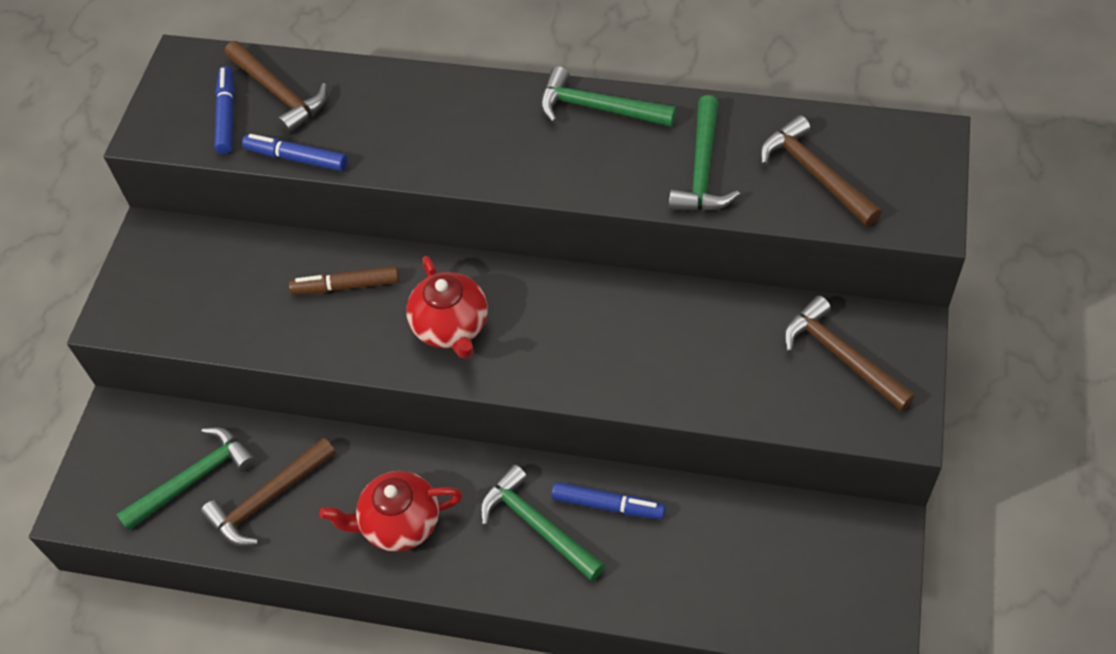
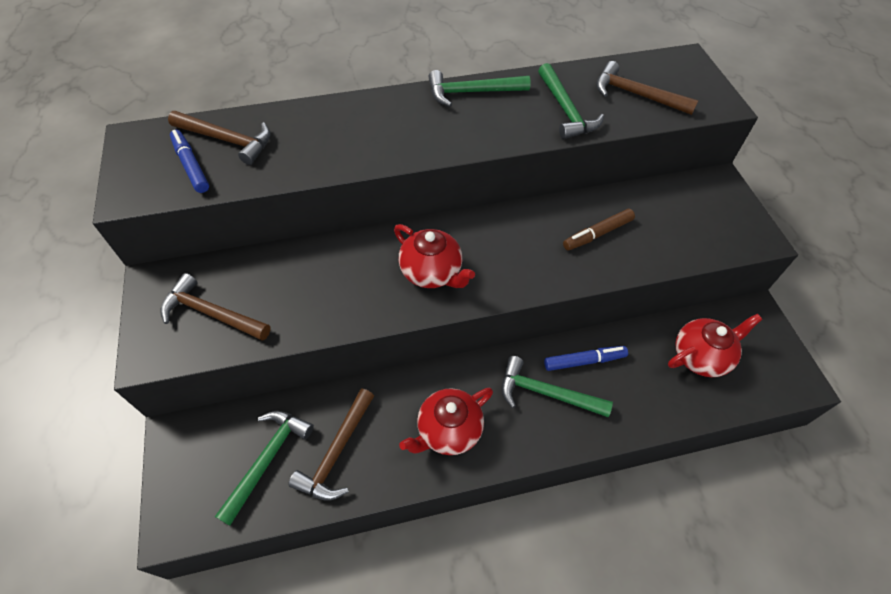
camera: 30 degrees left, 0 degrees up
blue marker [242,134,348,171] -> none
brown marker [289,266,400,295] -> brown marker moved to [563,209,635,251]
brown hammer [784,295,915,411] -> brown hammer moved to [160,273,271,341]
none -> red teapot [668,314,762,377]

